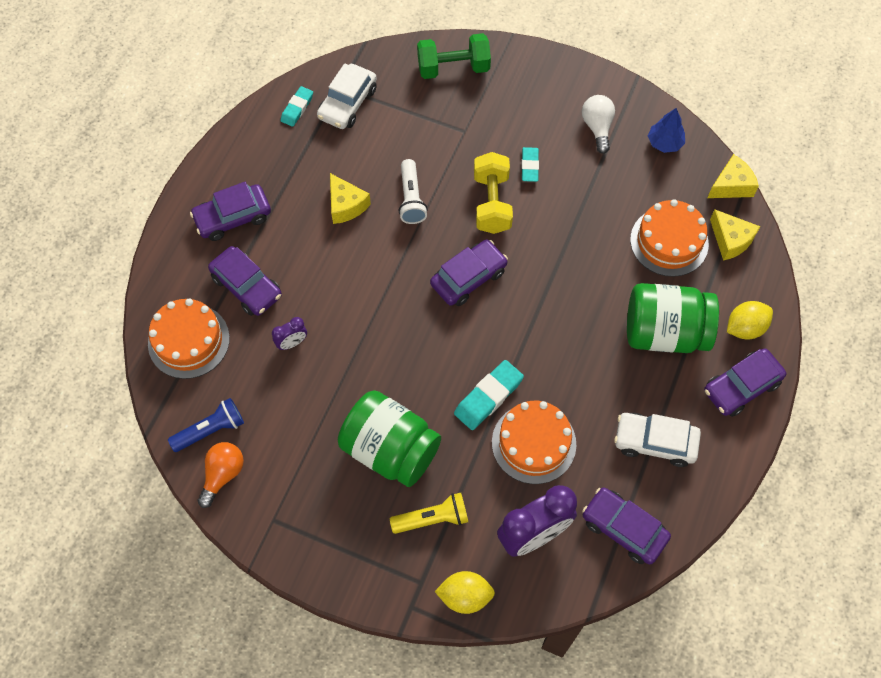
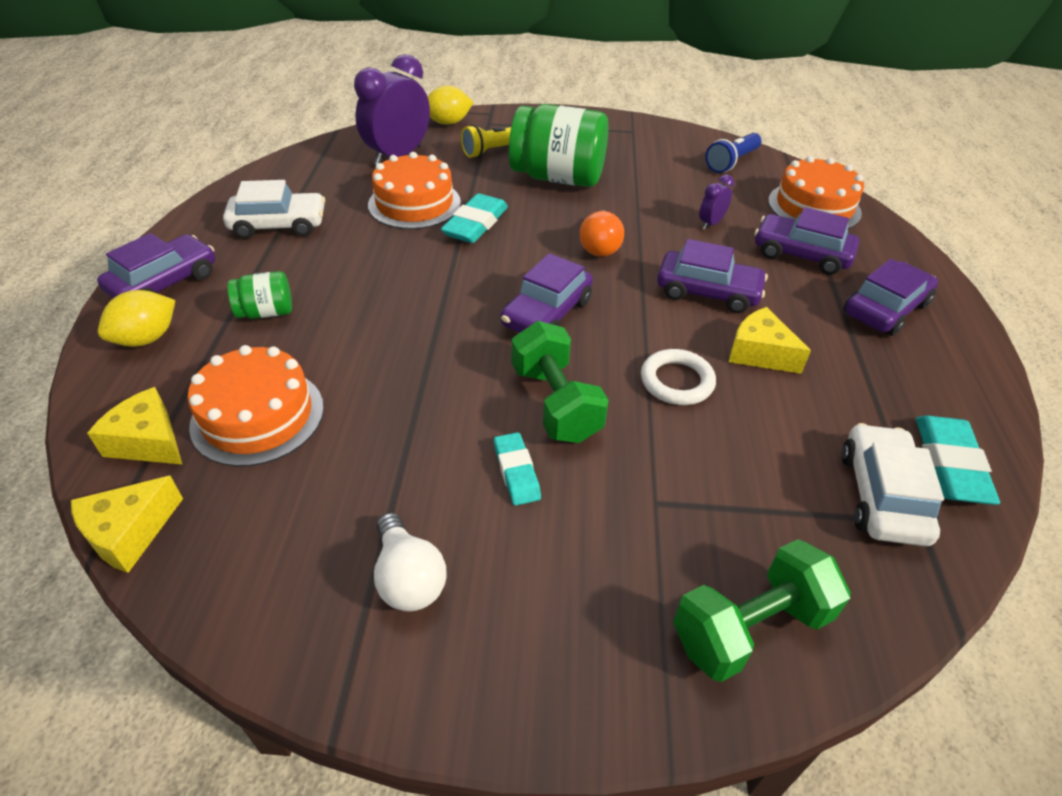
camera: 160 degrees right, 20 degrees down
orange light bulb [197,442,244,508] -> orange light bulb moved to [580,211,624,257]
turquoise eraser [281,86,313,127] -> turquoise eraser [916,415,1000,505], size x1.57
white flashlight [399,159,428,224] -> white ring [641,349,716,405]
yellow dumbbell [474,152,513,234] -> green dumbbell [512,321,609,443]
purple car [582,487,671,564] -> purple car moved to [657,239,768,313]
green jar [627,283,719,353] -> green jar [227,271,292,319], size x0.48
blue tree [648,108,685,153] -> none

